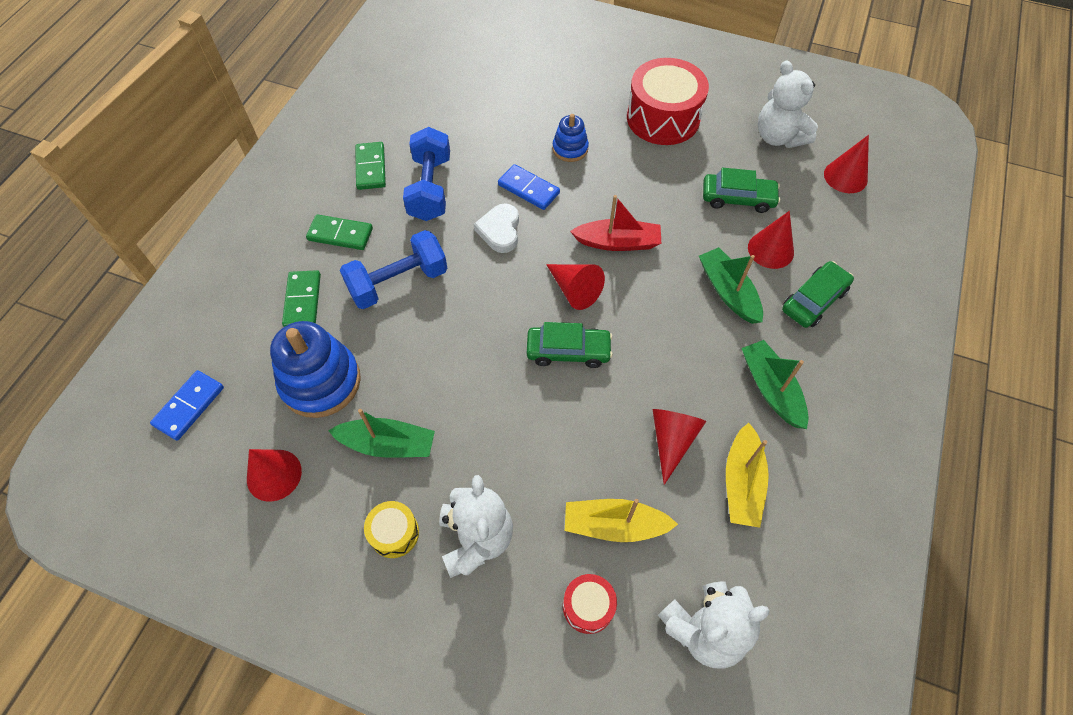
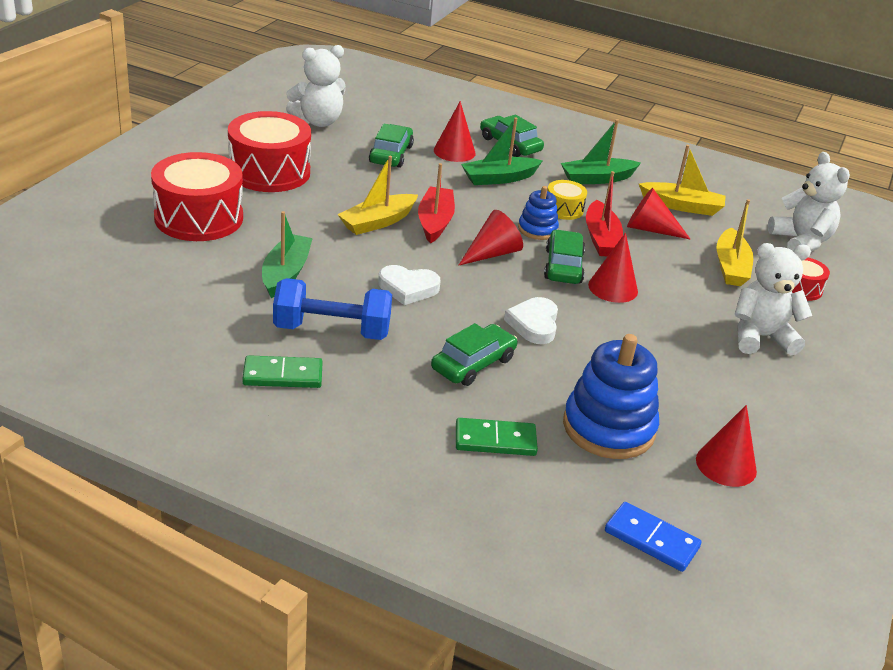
camera: 90 degrees left, 25 degrees down
green domino [306,214,373,250] -> none
green boat [328,409,435,458] -> green boat moved to [262,211,313,298]
blue dumbbell [340,230,447,309] -> green car [431,323,518,386]
yellow drum [364,501,419,558] -> yellow drum moved to [547,180,587,220]
blue domino [498,164,560,210] -> none
blue stacking toy [552,114,589,162] -> blue stacking toy moved to [518,186,559,240]
red cone [824,135,869,193] -> red cone moved to [588,233,638,303]
none -> red drum [151,152,243,241]
none -> yellow boat [337,156,418,235]
none -> white heart [504,297,558,344]
none -> red boat [586,171,623,257]

